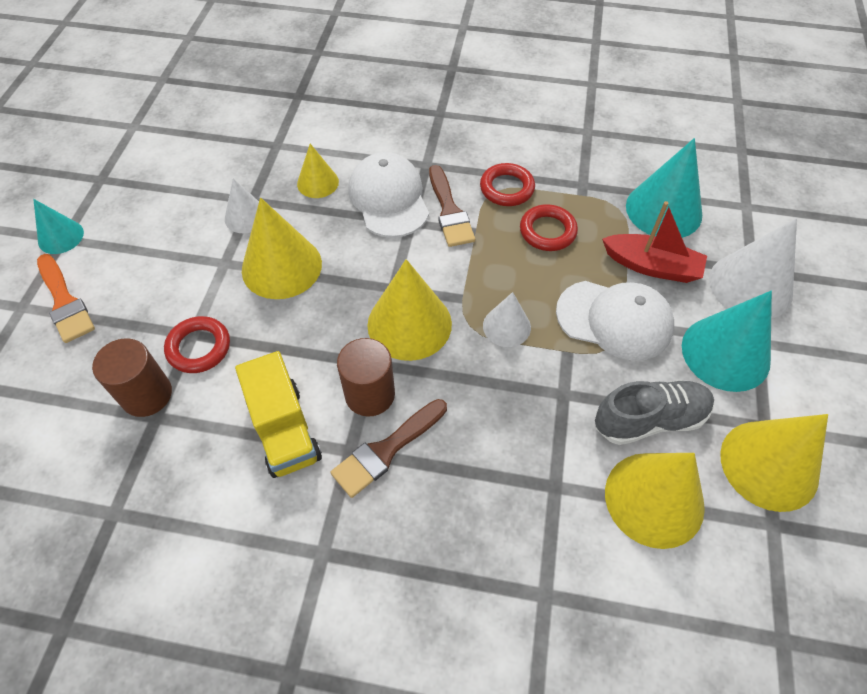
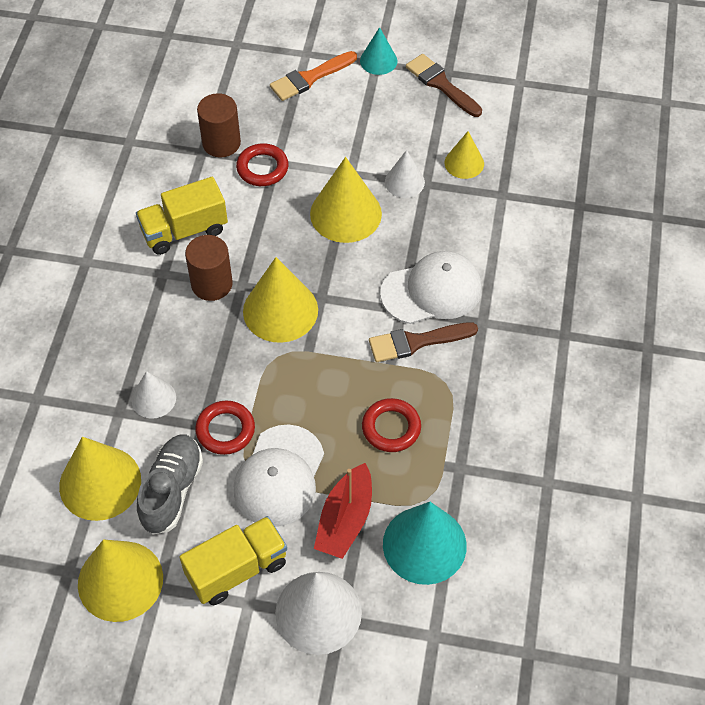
camera: 90 degrees right, 0 degrees up
yellow cone [297,144,339,198] -> yellow cone moved to [445,131,484,179]
brown brush [330,399,447,498] -> brown brush moved to [406,54,482,117]
red ring [480,163,535,206] -> red ring moved to [195,401,255,455]
white cone [483,292,531,347] -> white cone moved to [131,371,176,419]
grey shoe [595,380,714,445] -> grey shoe turned 150 degrees counterclockwise [137,435,203,535]
turquoise cone [682,291,772,392] -> yellow truck [180,516,287,605]

